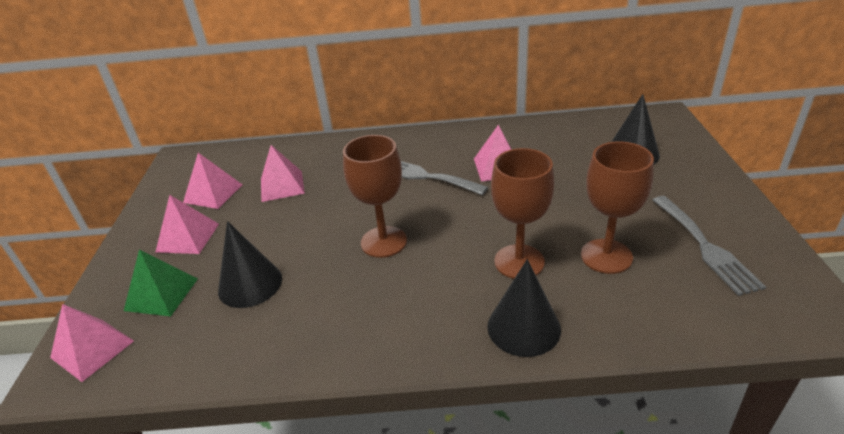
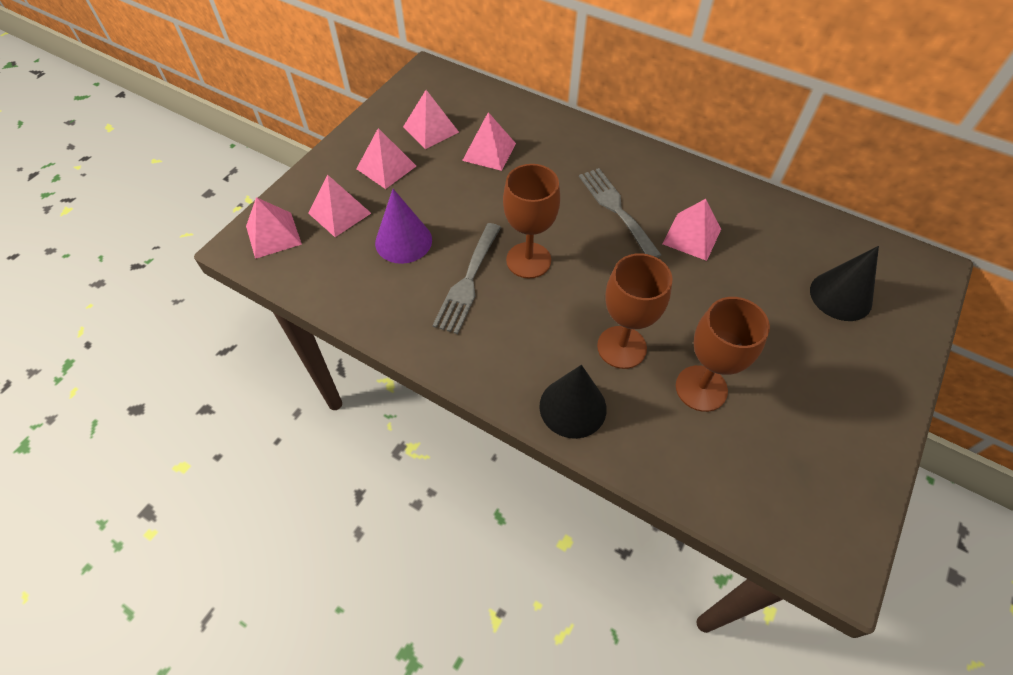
camera: 30 degrees right, 20 degrees up
green pyramid [124,250,198,316] -> pink pyramid [308,175,371,237]
black cone [218,221,282,308] -> purple cone [375,189,432,264]
grey fork [653,196,766,296] -> grey fork moved to [432,223,501,334]

